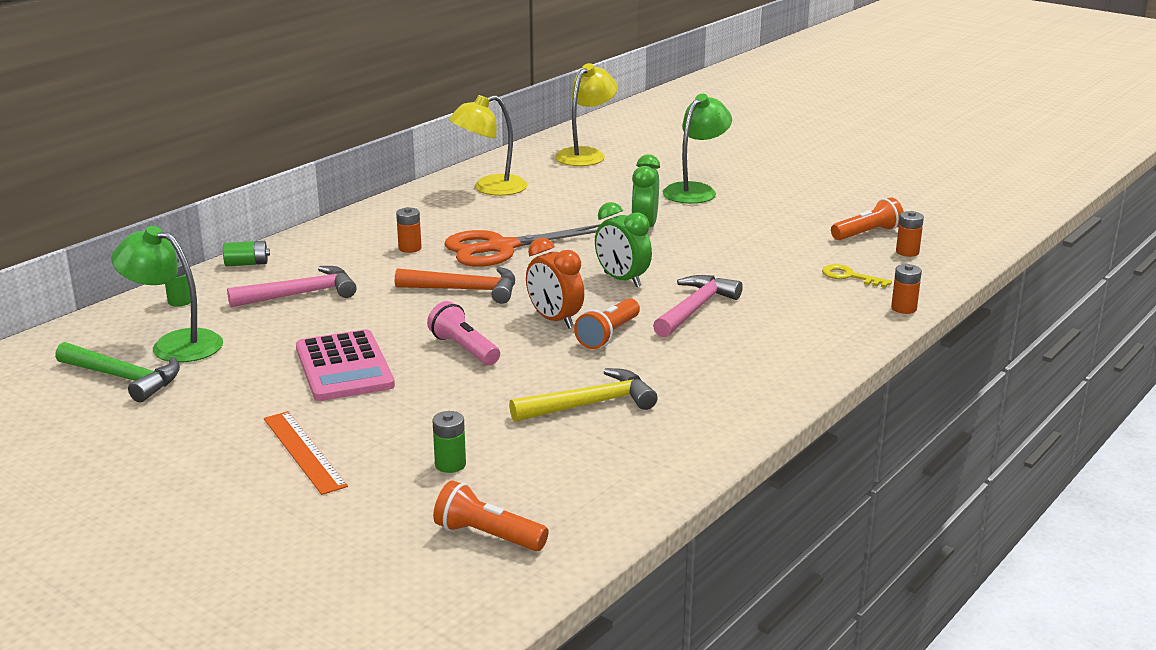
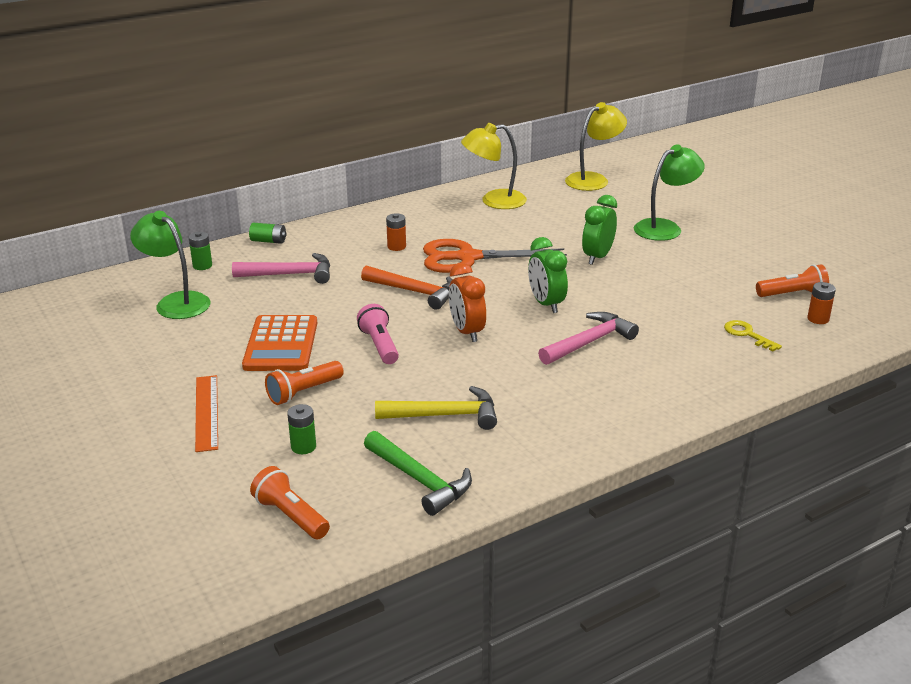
camera: 20 degrees right, 5 degrees up
green hammer [55,342,180,402] -> green hammer moved to [364,431,472,516]
pink calculator [296,329,395,401] -> orange calculator [242,315,317,371]
orange flashlight [574,298,640,349] -> orange flashlight moved to [265,361,344,405]
orange battery [891,264,922,314] -> none

